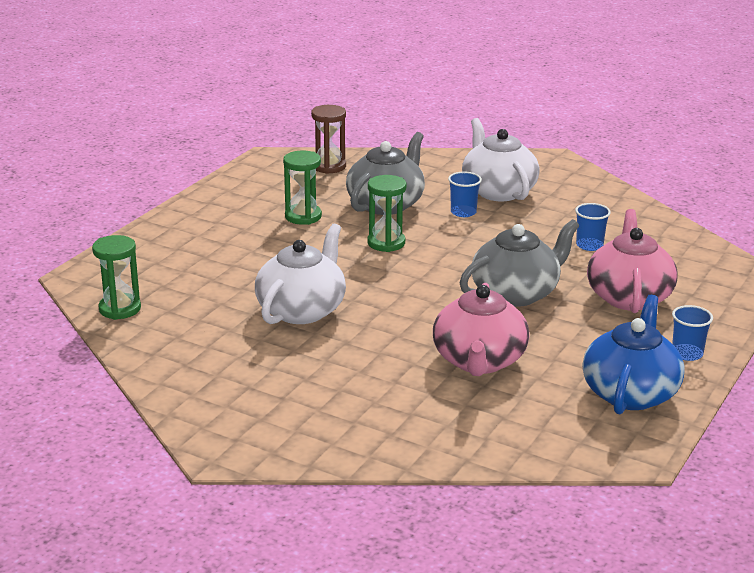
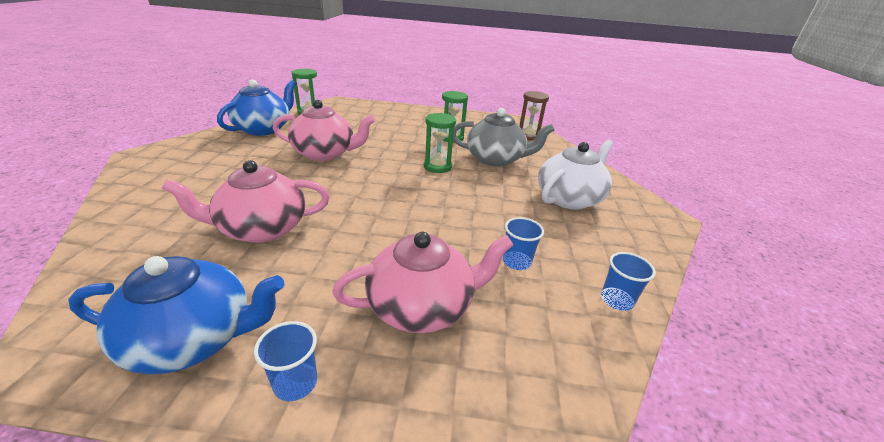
camera: 65 degrees right, 5 degrees up
white teapot [255,223,346,324] -> pink teapot [273,100,375,161]
blue cup [448,172,482,217] -> blue cup moved to [601,252,656,311]
grey teapot [460,219,579,307] -> none
none -> blue teapot [217,79,296,136]

